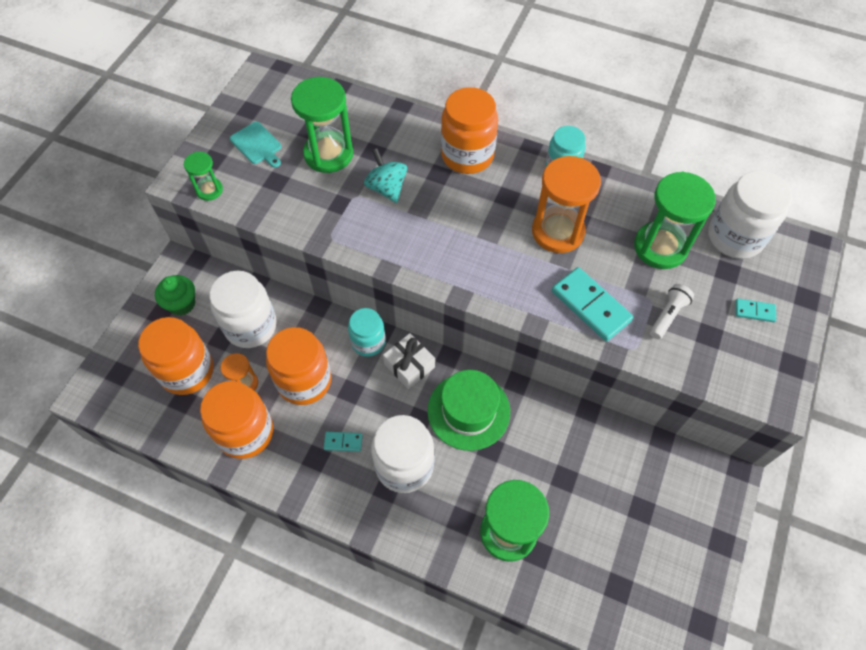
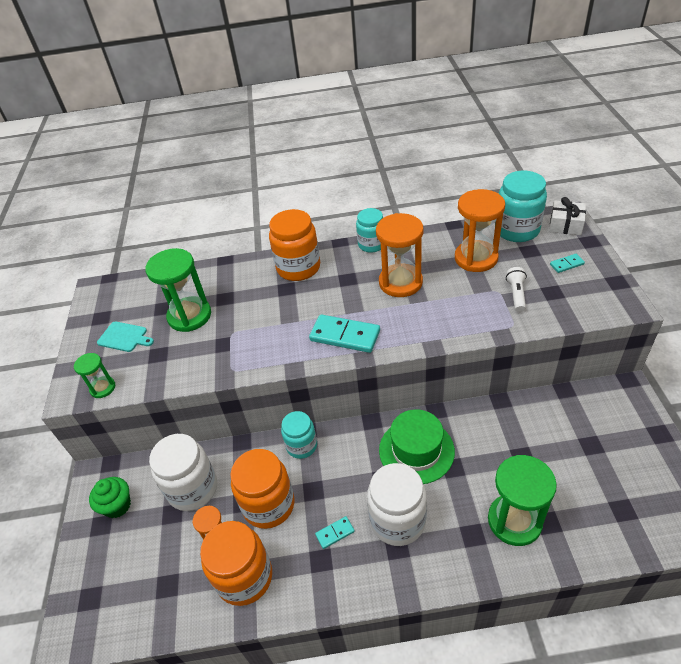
camera: 25 degrees left, 15 degrees down
orange jar [138,317,214,395] -> none
turquoise spinning top [364,148,407,203] -> none
white gift [383,333,435,389] -> white gift moved to [549,197,586,235]
turquoise domino [552,267,633,341] -> turquoise domino moved to [309,314,380,353]
green hourglass [634,172,716,269] -> orange hourglass [455,189,505,272]
white jar [708,170,792,259] -> turquoise jar [495,171,547,242]

